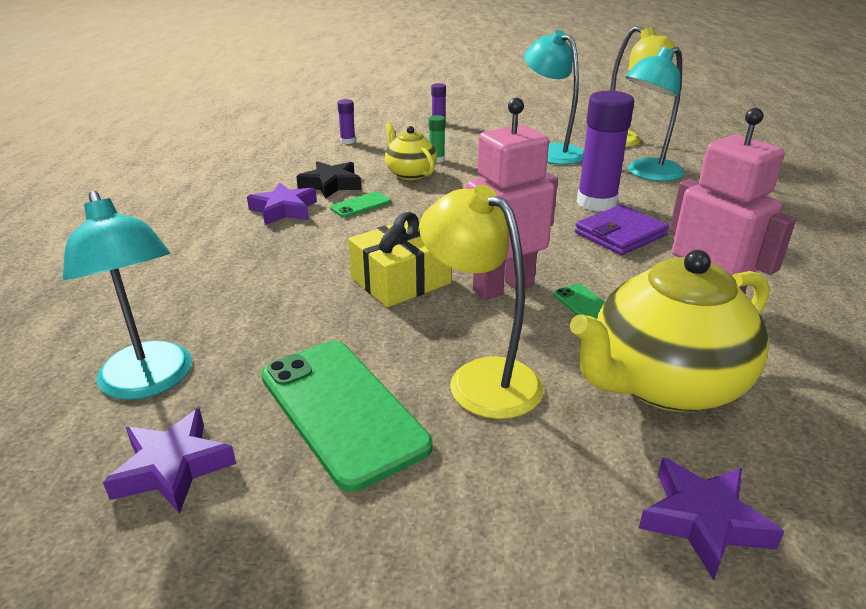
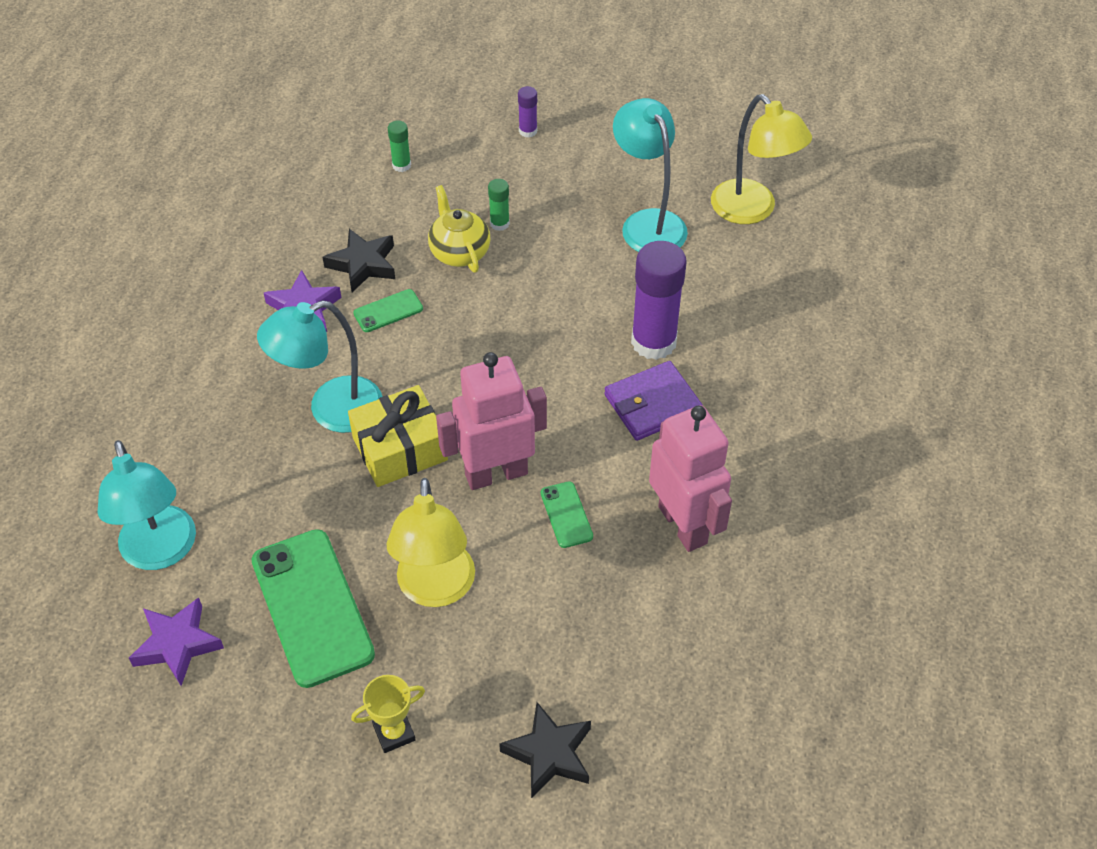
camera: 10 degrees right, 20 degrees up
purple glue stick [337,99,355,144] -> green glue stick [388,120,411,172]
yellow lamp [419,185,543,419] -> yellow lamp turned 150 degrees counterclockwise [386,478,475,607]
yellow teapot [570,250,770,412] -> none
turquoise lamp [625,47,684,181] -> turquoise lamp moved to [257,300,383,433]
purple star [639,457,785,580] -> black star [499,702,591,799]
none -> yellow trophy [351,675,425,753]

